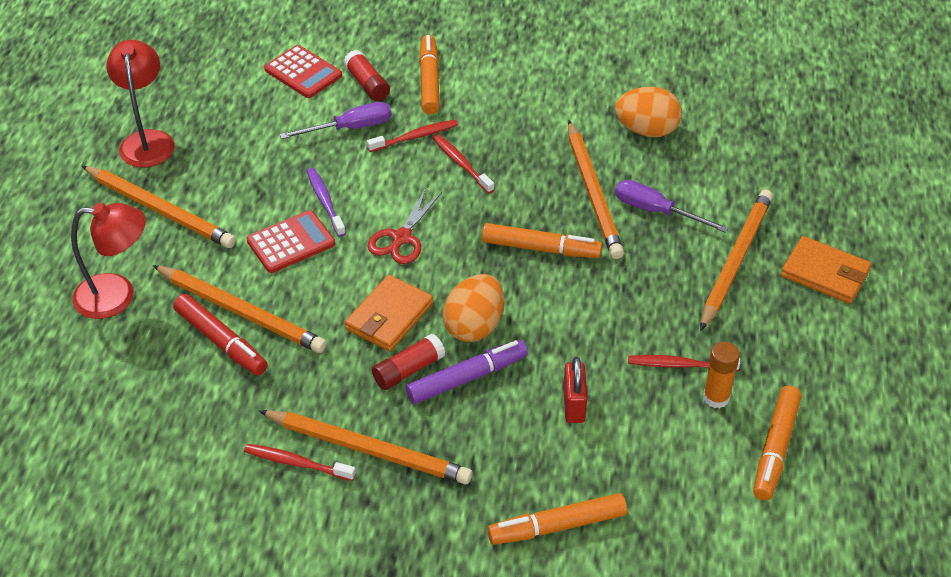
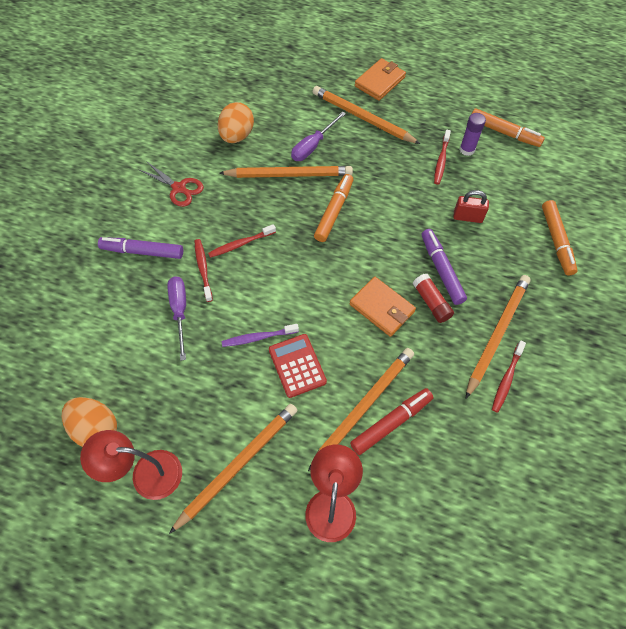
camera: 80 degrees left, 15 degrees up
red calculator [264,45,342,98] -> none
red glue stick [344,50,390,101] -> none
red scissors [367,188,442,264] -> red scissors moved to [139,161,204,207]
orange marker [419,35,440,115] -> purple marker [98,237,183,259]
orange egg [443,274,504,342] -> orange egg moved to [62,397,117,447]
orange glue stick [703,342,740,408] -> purple glue stick [460,113,486,156]

